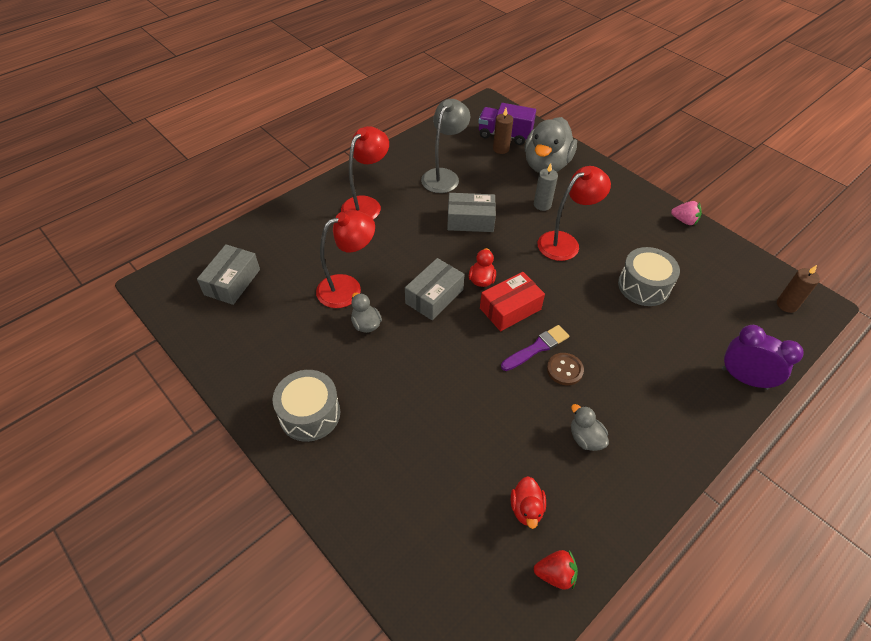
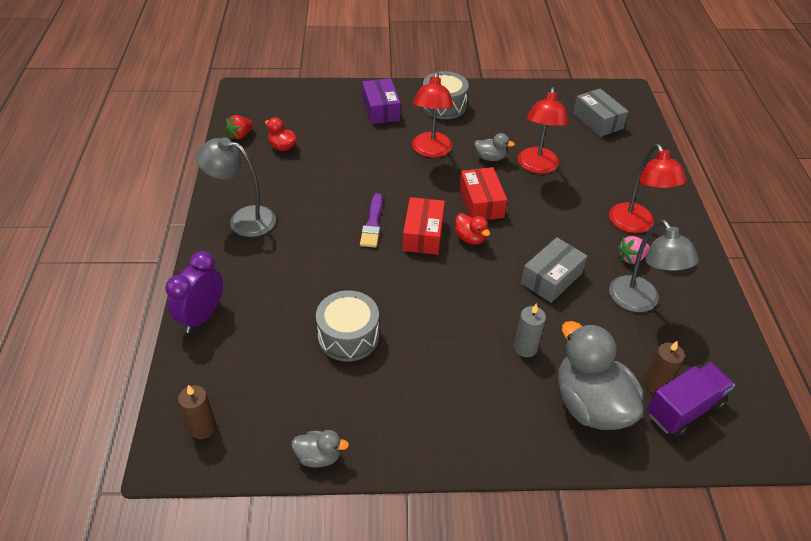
camera: 130 degrees right, 5 degrees down
grey box [405,258,465,320] -> red box [459,167,507,220]
red lamp [538,166,611,261] -> red lamp moved to [412,71,454,158]
brown button [547,353,584,385] -> none
grey duck [571,404,609,451] -> grey duck moved to [292,430,349,467]
pink strawberry [671,201,702,225] -> pink strawberry moved to [617,236,650,264]
purple clock [722,325,803,390] -> purple clock turned 135 degrees clockwise [165,251,223,333]
none -> grey lamp [196,137,276,237]
none -> purple box [362,78,401,124]

